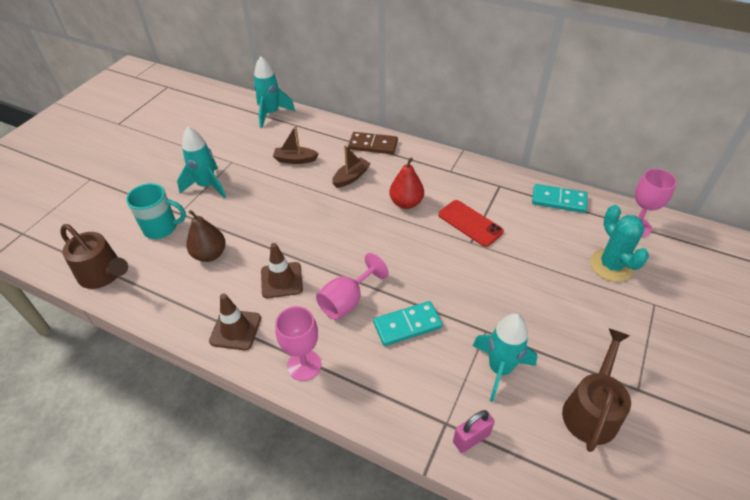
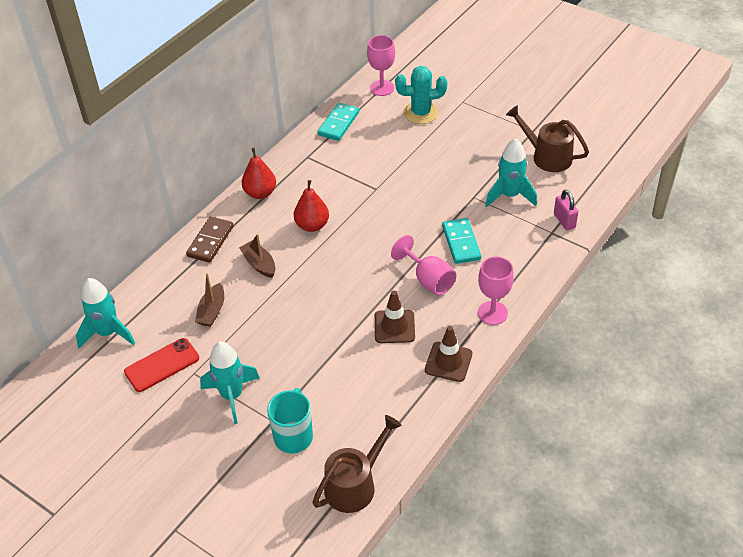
camera: 80 degrees left, 0 degrees up
brown pear [186,210,226,262] -> none
red phone [438,200,504,247] -> red phone moved to [124,338,199,392]
none -> red pear [242,148,276,199]

